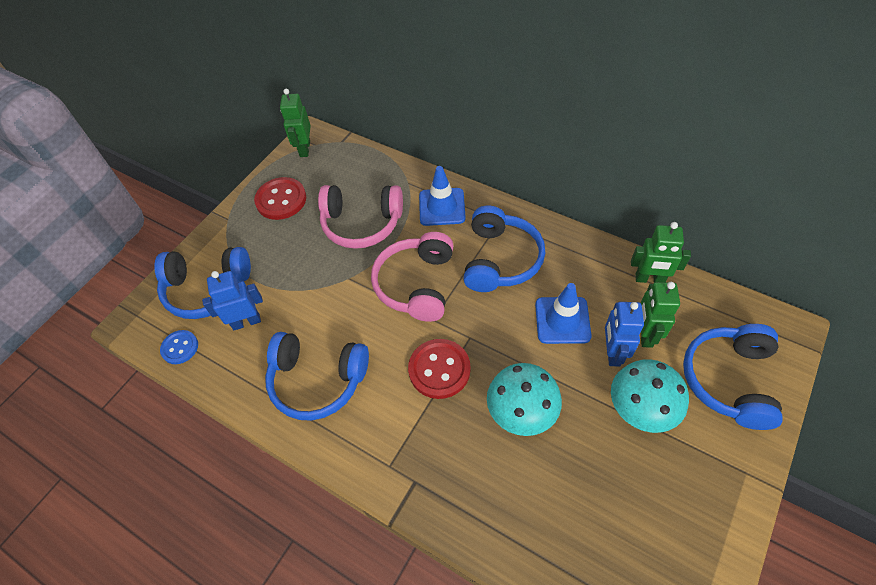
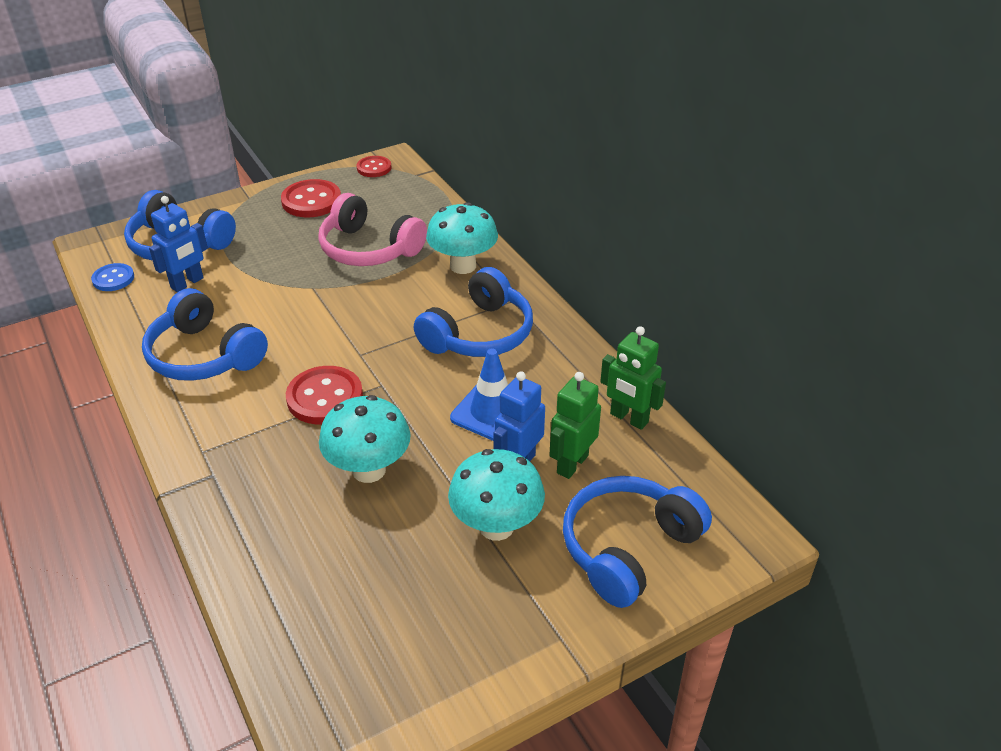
camera: 25 degrees right, 15 degrees down
blue robot [202,271,263,330] -> blue robot turned 120 degrees clockwise [149,196,208,292]
green robot [280,89,311,157] -> red button [357,156,391,177]
pink headphones [371,232,454,322] -> none
blue traffic cone [419,166,466,226] -> turquoise mushroom [426,202,498,274]

